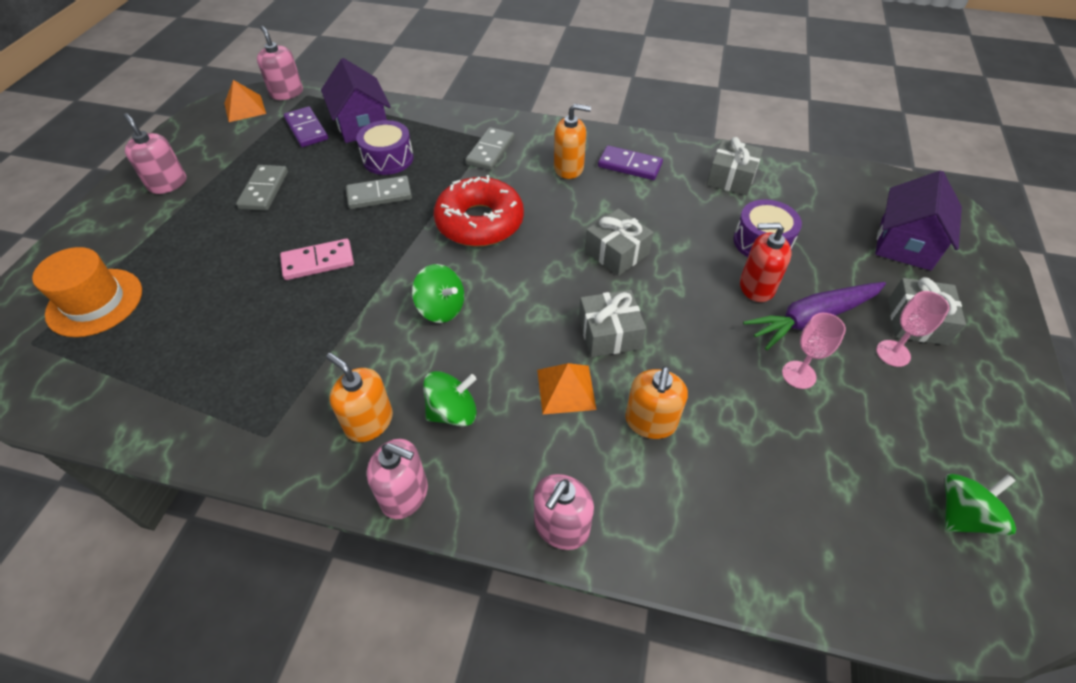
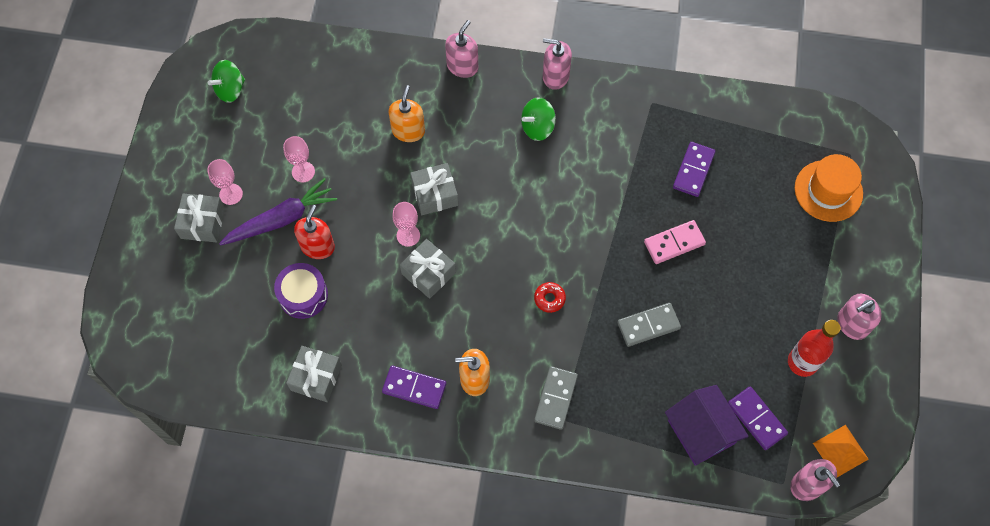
camera: 175 degrees right, 15 degrees up
pink soap dispenser [124,113,186,194] -> pink soap dispenser turned 105 degrees clockwise [837,294,882,340]
grey domino [236,165,288,211] -> none
orange soap dispenser [326,353,393,442] -> none
purple drum [356,120,414,175] -> none
green spinning top [412,264,464,323] -> none
red donut [434,175,524,247] -> red donut [534,282,566,313], size x0.40
orange pyramid [537,363,597,414] -> none
red soap dispenser [740,223,792,302] -> red soap dispenser turned 75 degrees counterclockwise [294,205,335,259]
purple house [875,171,962,271] -> none
none -> pink goblet [393,202,420,247]
none -> purple domino [673,142,715,197]
none -> red bottle [788,320,841,377]

